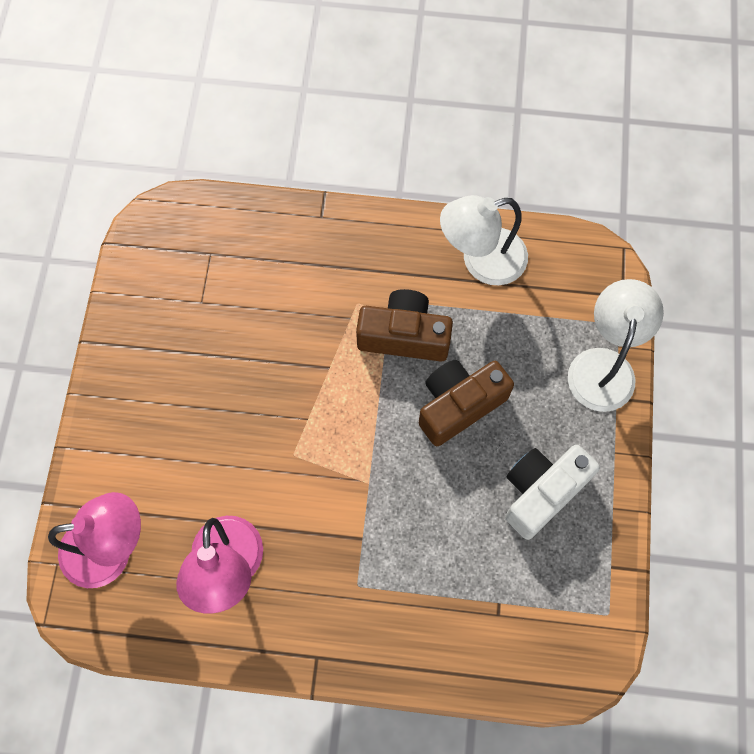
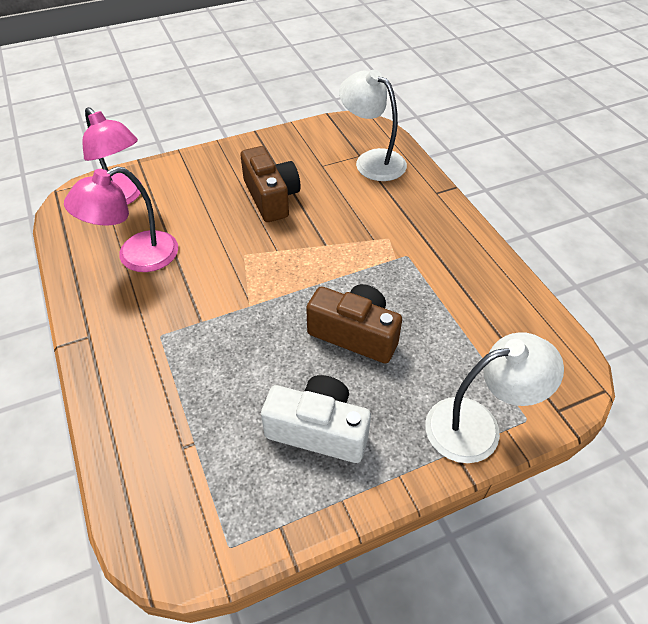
camera: 60 degrees right, 20 degrees down
brown camera [356,289,453,361] -> brown camera moved to [241,146,300,222]
white lamp [440,195,528,285] -> white lamp moved to [339,69,407,181]

